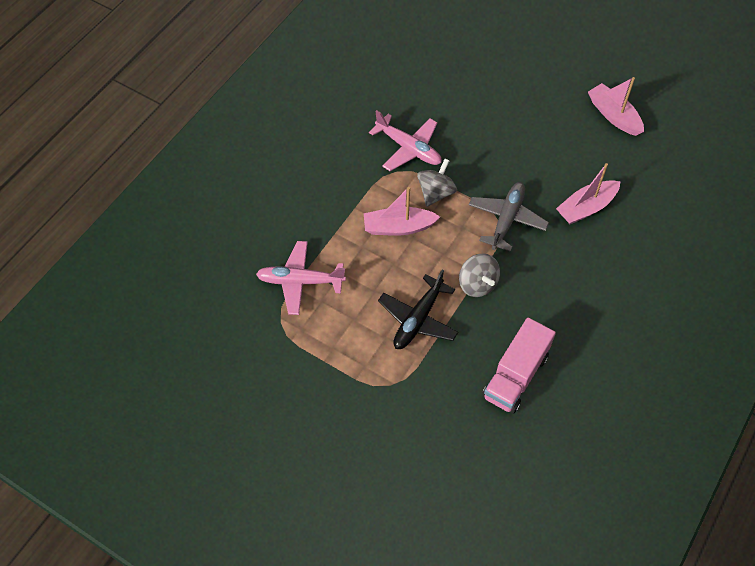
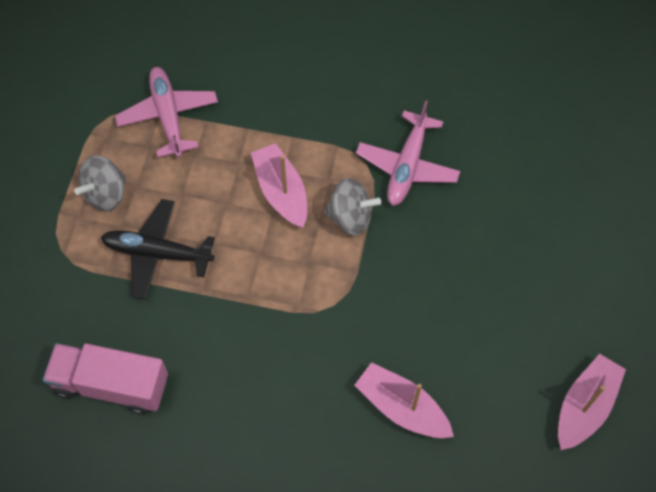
camera: 70 degrees right, 5 degrees up
grey spinning top [459,253,500,297] -> grey spinning top moved to [74,155,126,212]
grey plane [469,182,549,252] -> none

